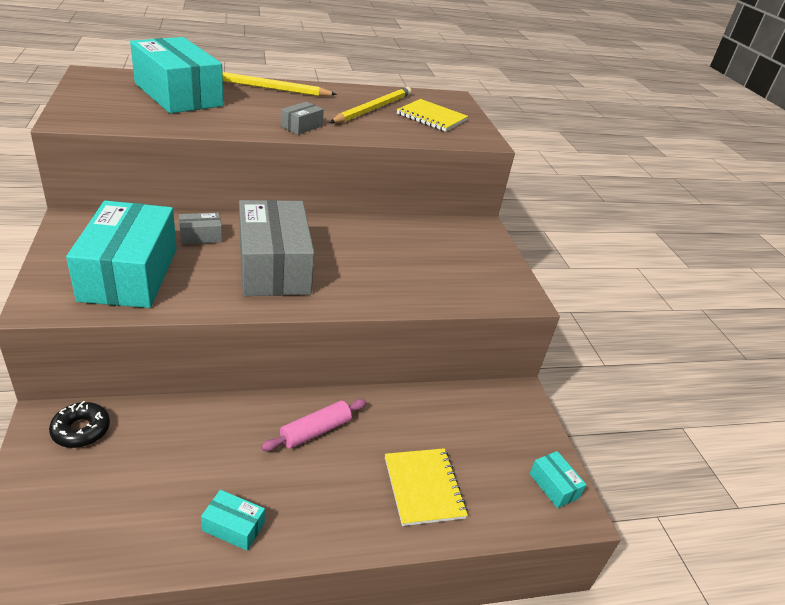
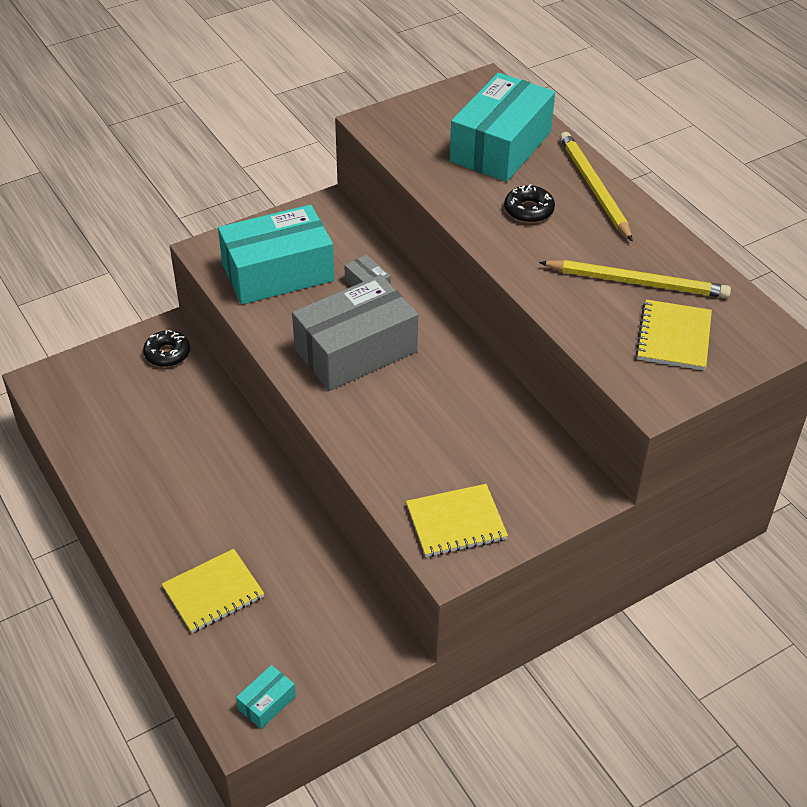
camera: 75 degrees right, 10 degrees up
turquoise box [201,490,265,551] -> none
pink rolling pin [261,399,367,451] -> none
grey box [281,102,324,135] -> none
none -> yellow notebook [406,484,508,557]
none -> black donut [504,184,555,223]

